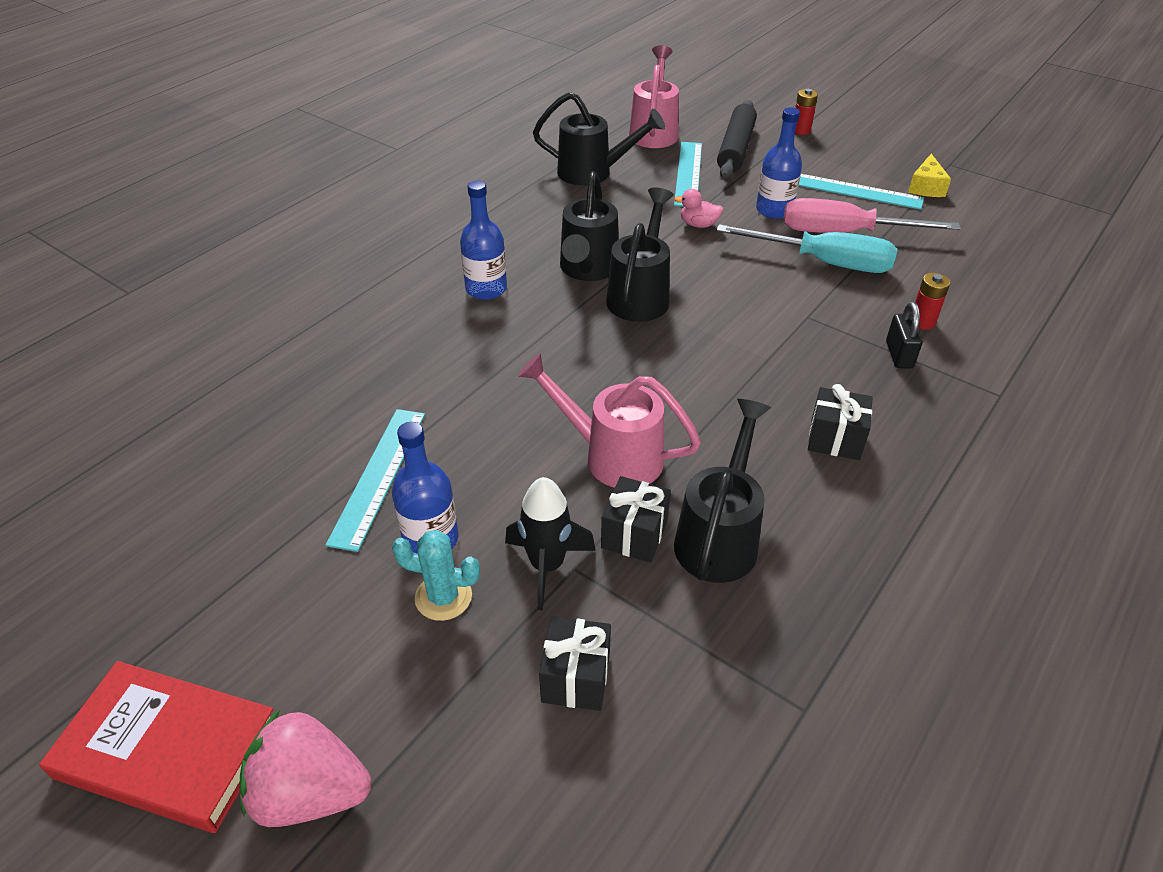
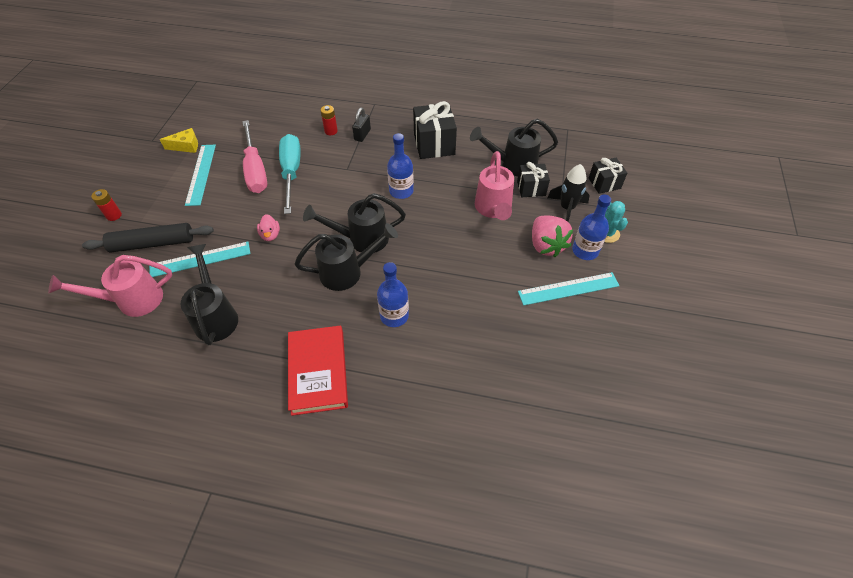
camera: 115 degrees left, 10 degrees up
red book [39,661,273,833] -> red book moved to [288,326,348,416]
pink strawberry [239,710,371,827] -> pink strawberry moved to [532,216,573,257]
blue bottle [756,107,802,219] -> blue bottle moved to [387,133,414,199]
black gift [808,384,872,460] -> black gift [413,101,457,159], size x1.64
black padlock [886,302,923,368] -> black padlock turned 45 degrees counterclockwise [352,108,371,142]

